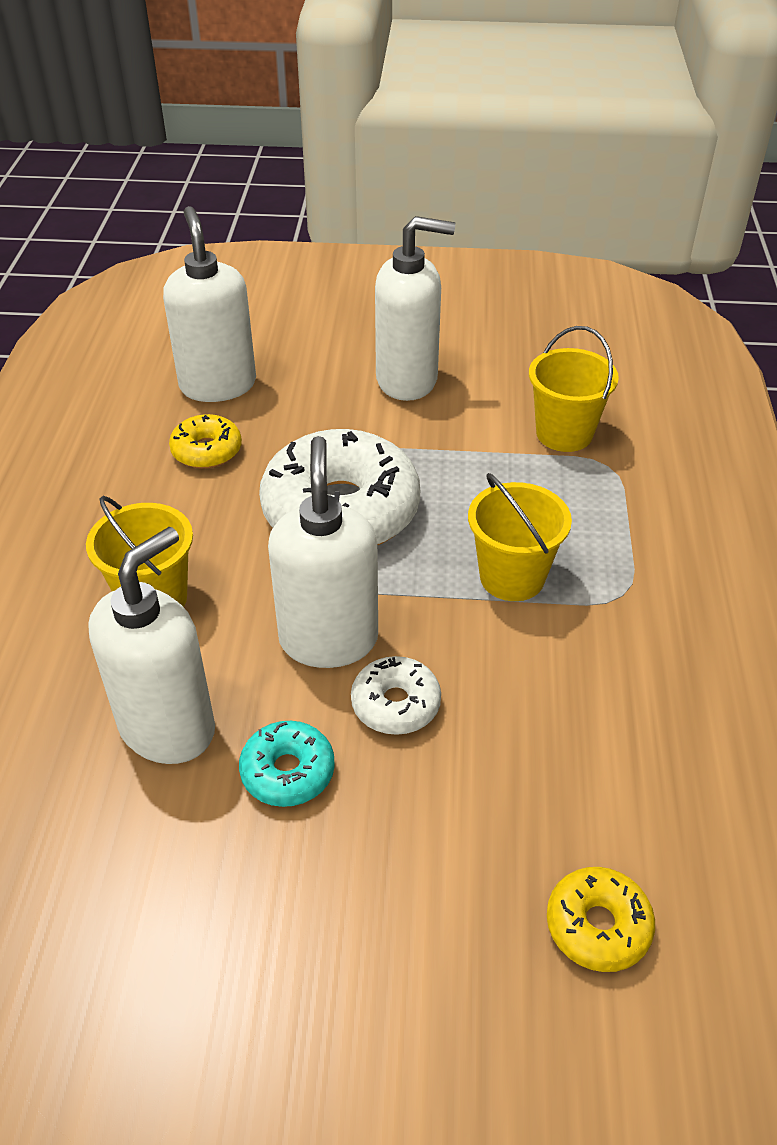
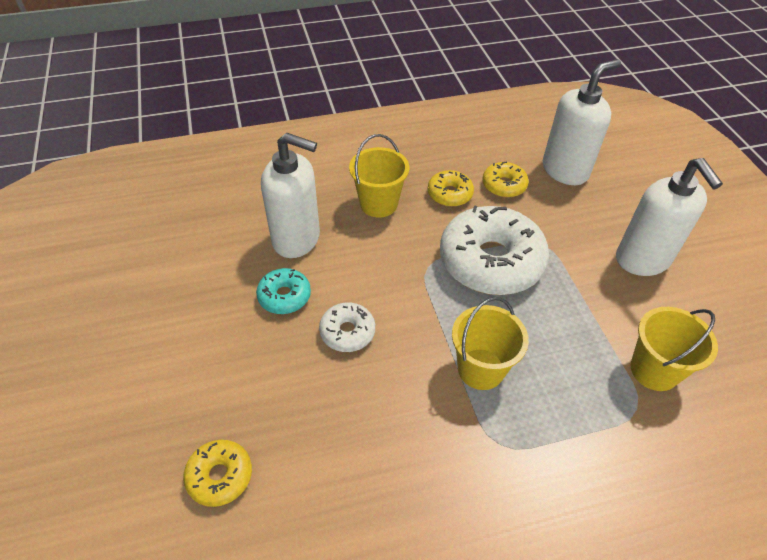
camera: 70 degrees right, 5 degrees up
white soap dispenser [268,436,378,668] -> none
none -> yellow donut [428,170,474,207]

